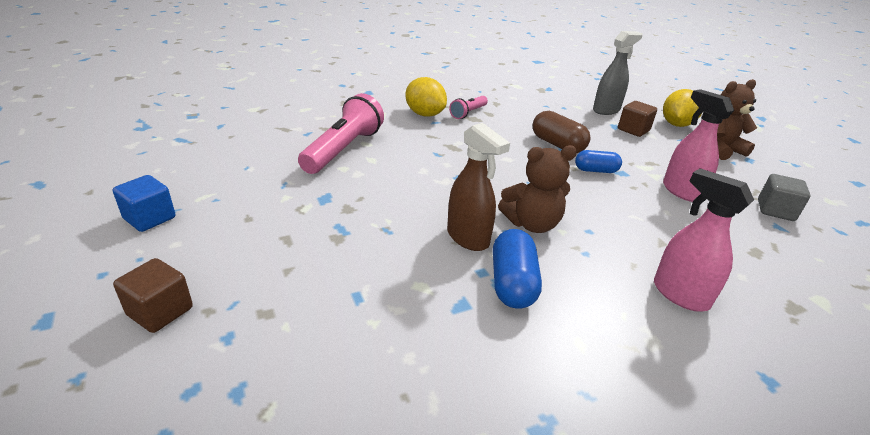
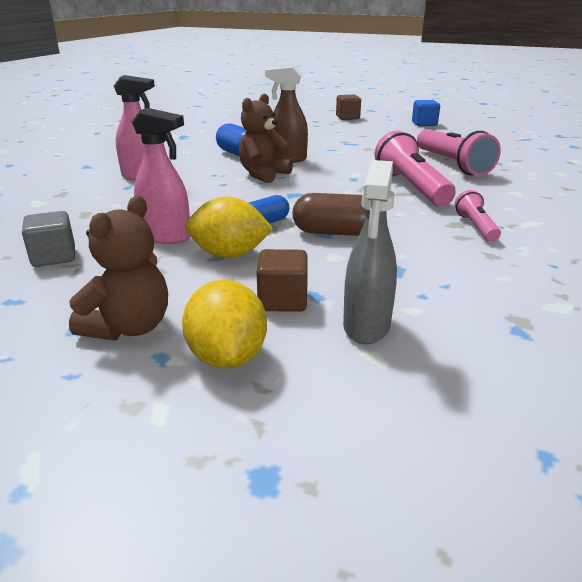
camera: 140 degrees right, 5 degrees down
yellow lemon [405,77,447,117] -> yellow lemon moved to [186,196,273,258]
none -> pink flashlight [375,131,456,206]

